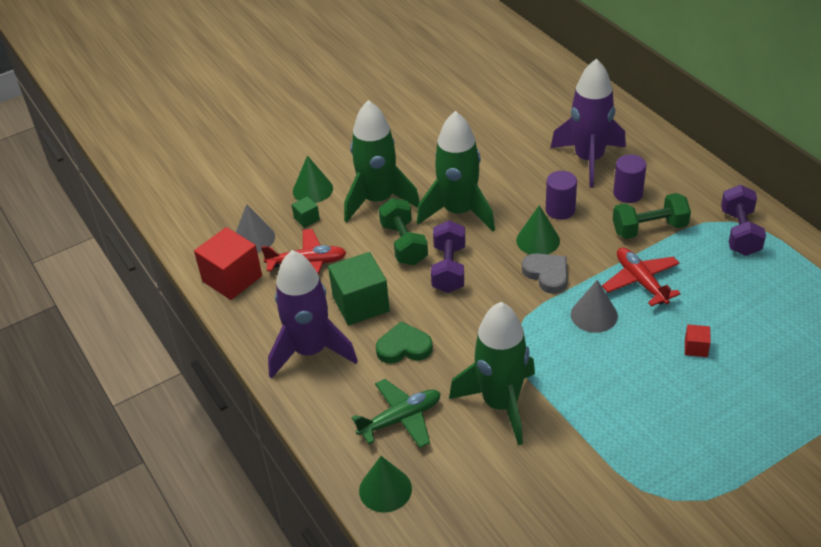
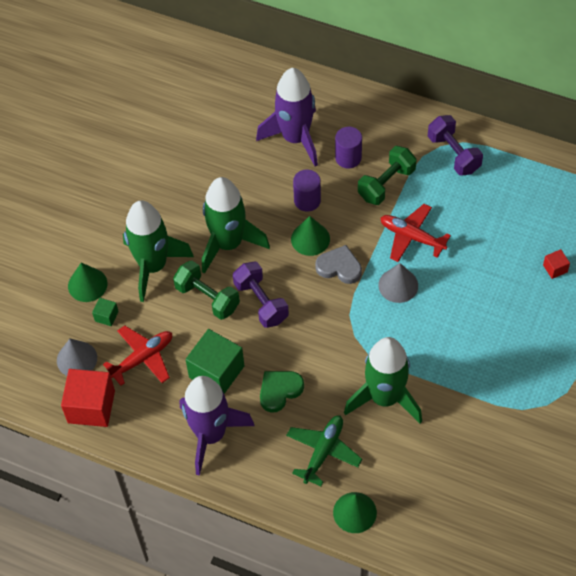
camera: 35 degrees left, 15 degrees up
red cube [685,324,711,357] -> red cube moved to [543,249,570,279]

